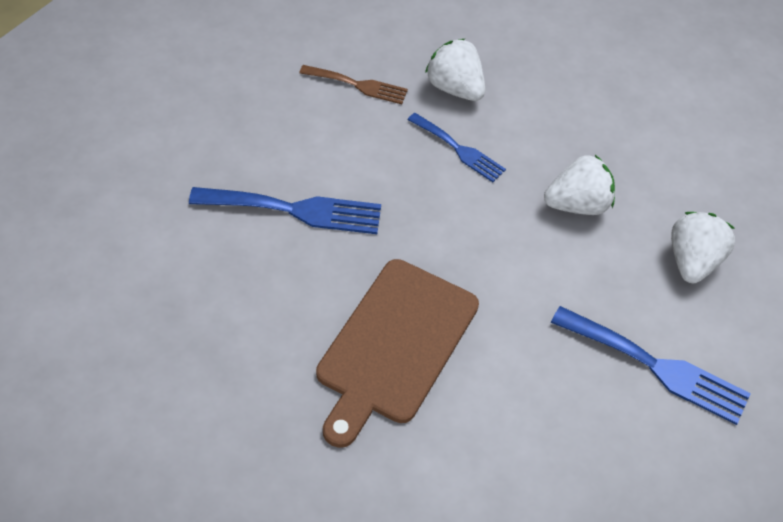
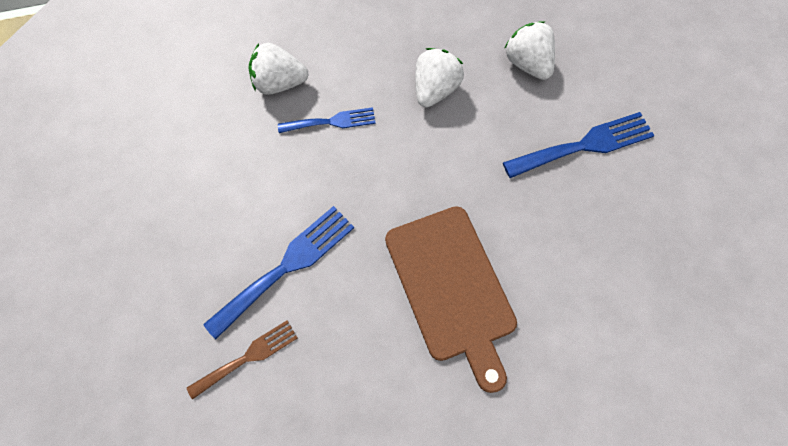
camera: 45 degrees left, 15 degrees up
brown fork [300,65,408,104] -> brown fork moved to [187,320,297,400]

